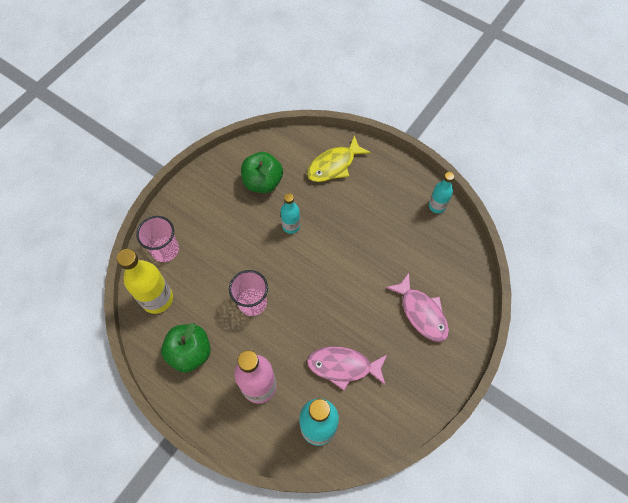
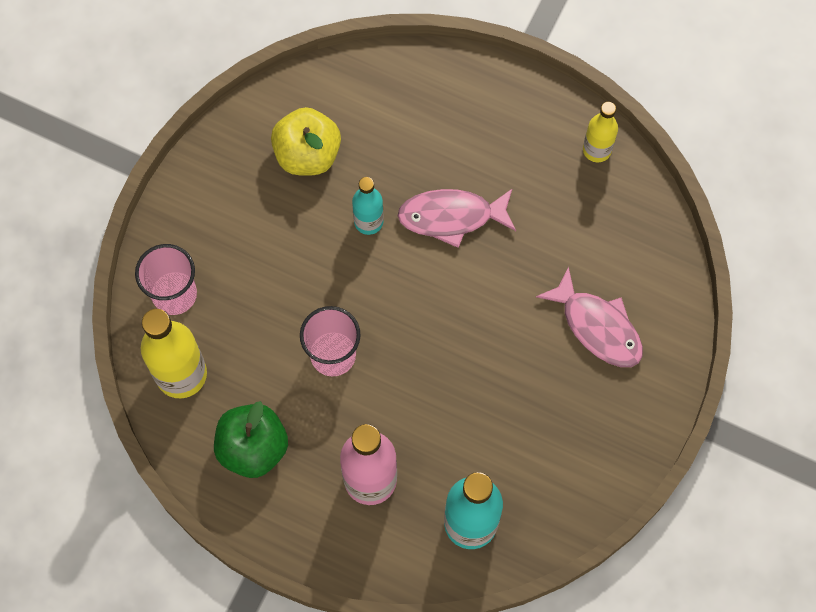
camera: 10 degrees left, 5 degrees up
green apple [241,152,283,193] -> yellow apple [271,107,341,176]
yellow fish [307,135,371,182] -> none
pink fish [307,347,387,390] -> pink fish moved to [397,189,516,248]
turquoise bottle [429,172,454,213] -> yellow bottle [583,102,618,162]

